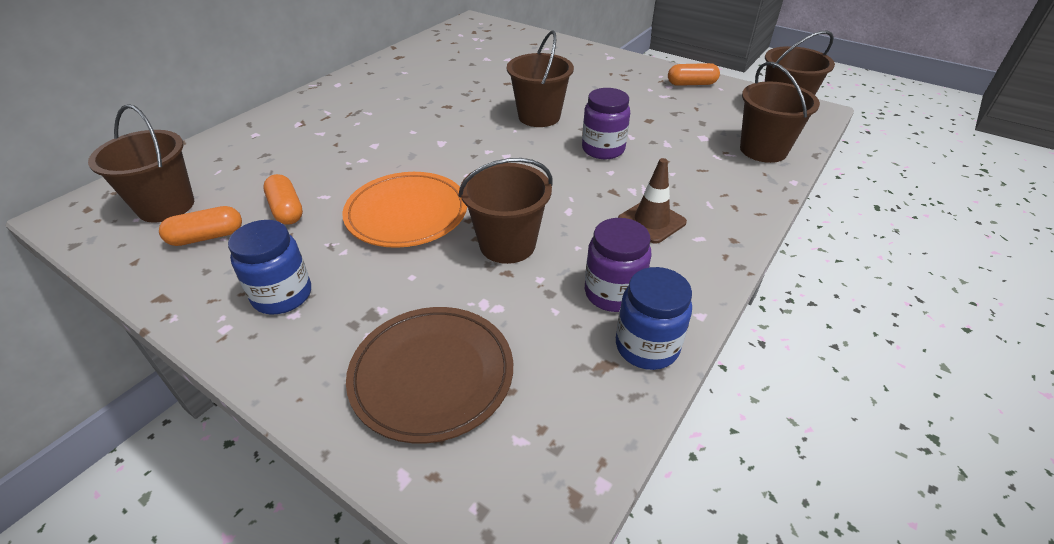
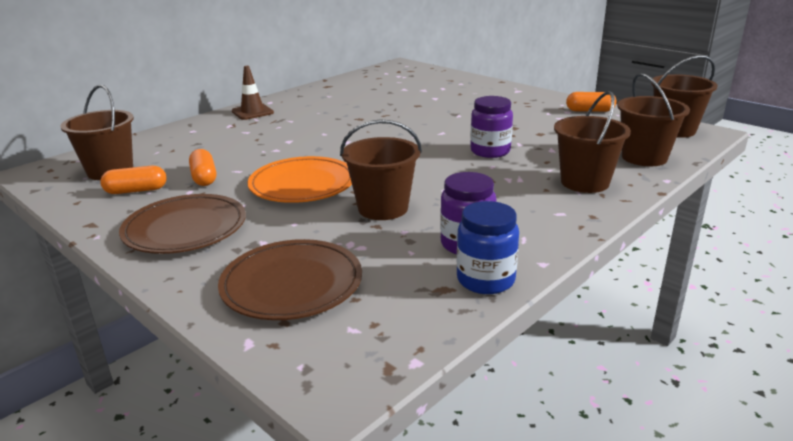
camera: 10 degrees right, 15 degrees down
blue jar [228,220,311,314] -> brown plate [119,194,246,254]
brown bucket [507,31,574,127] -> brown bucket moved to [554,91,631,193]
brown traffic cone [618,158,687,244] -> brown traffic cone moved to [232,66,274,120]

